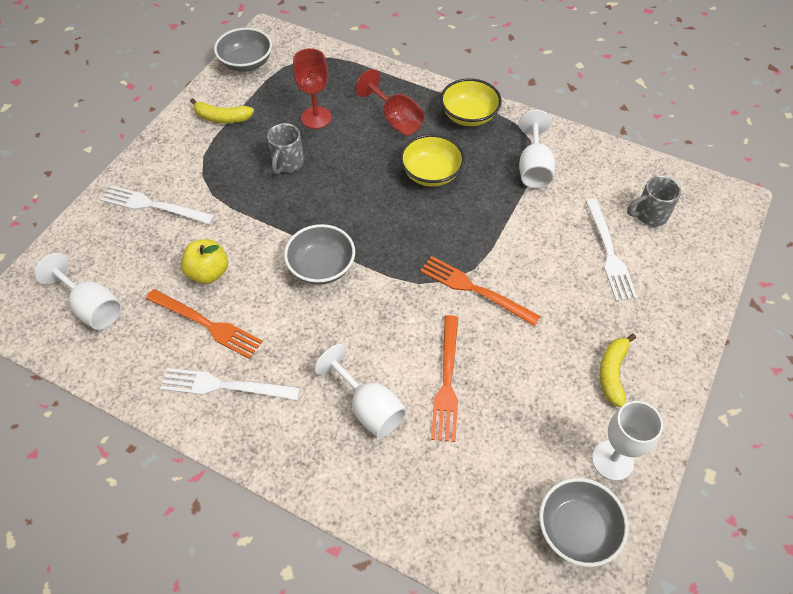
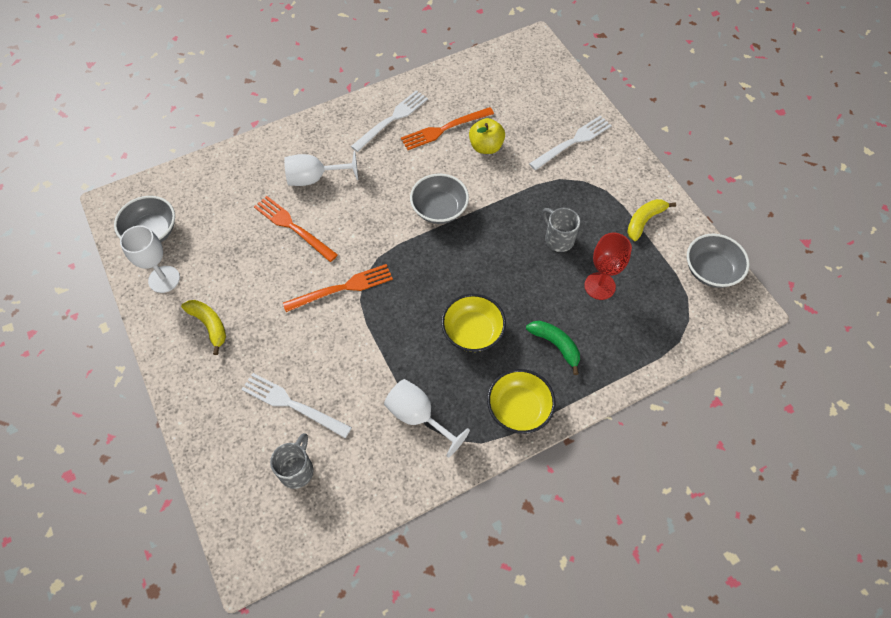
camera: 125 degrees right, 5 degrees up
white goblet [35,253,122,330] -> none
red goblet [355,69,425,136] -> green banana [526,321,580,375]

